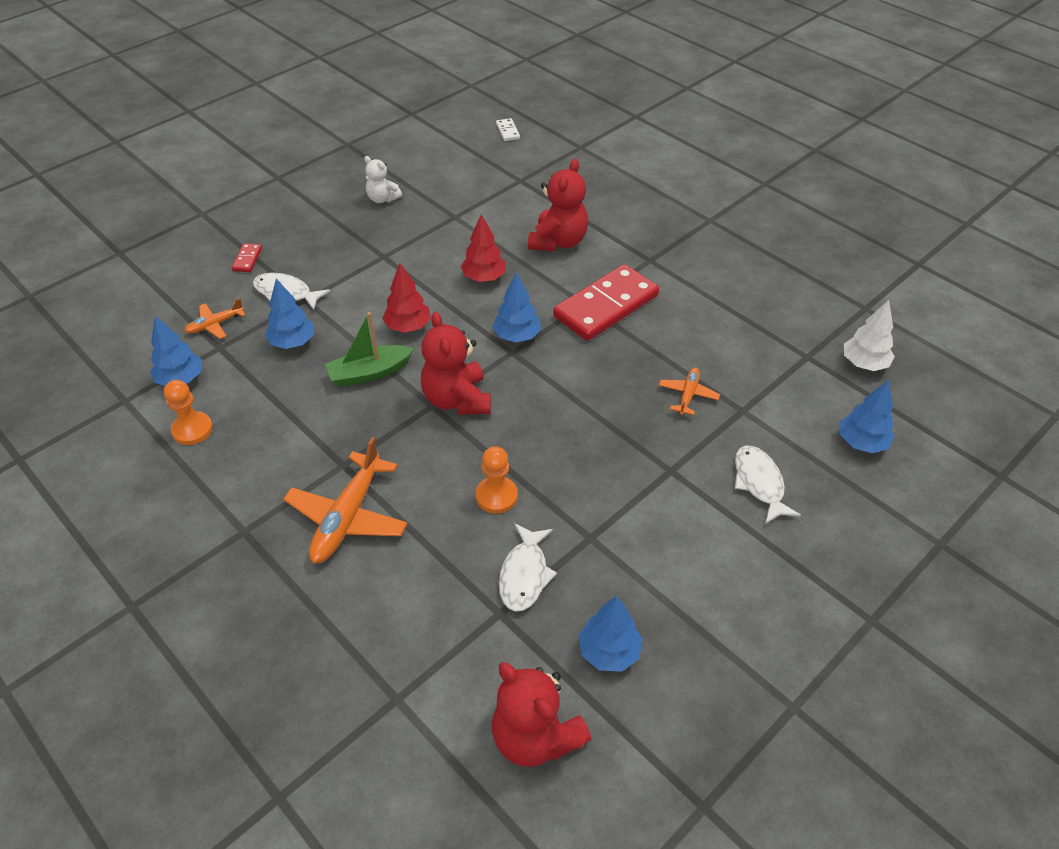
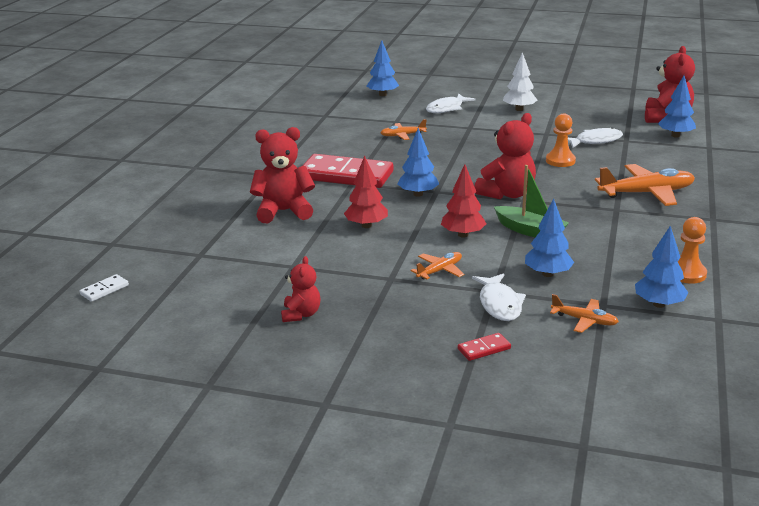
camera: 120 degrees left, 20 degrees down
white teddy bear [364,156,402,203] -> red teddy bear [281,256,320,322]
blue tree [578,596,643,672] -> blue tree moved to [658,76,696,138]
white tree [844,300,895,371] -> white tree moved to [503,52,537,111]
none -> orange plane [411,252,464,279]

